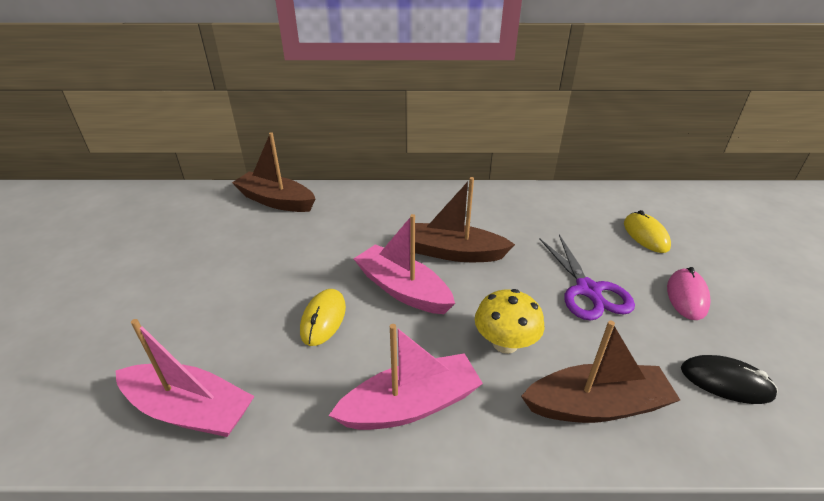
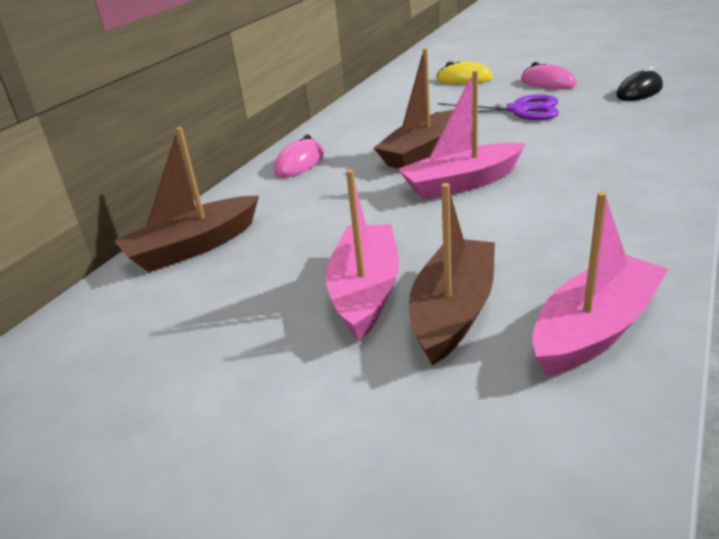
camera: 60 degrees left, 5 degrees down
yellow mouse [300,289,346,346] -> none
pink boat [328,324,483,430] -> pink boat moved to [326,169,399,341]
yellow mushroom [475,289,544,354] -> none
brown boat [521,320,680,423] -> brown boat moved to [409,183,495,365]
none -> pink mouse [274,134,324,177]

